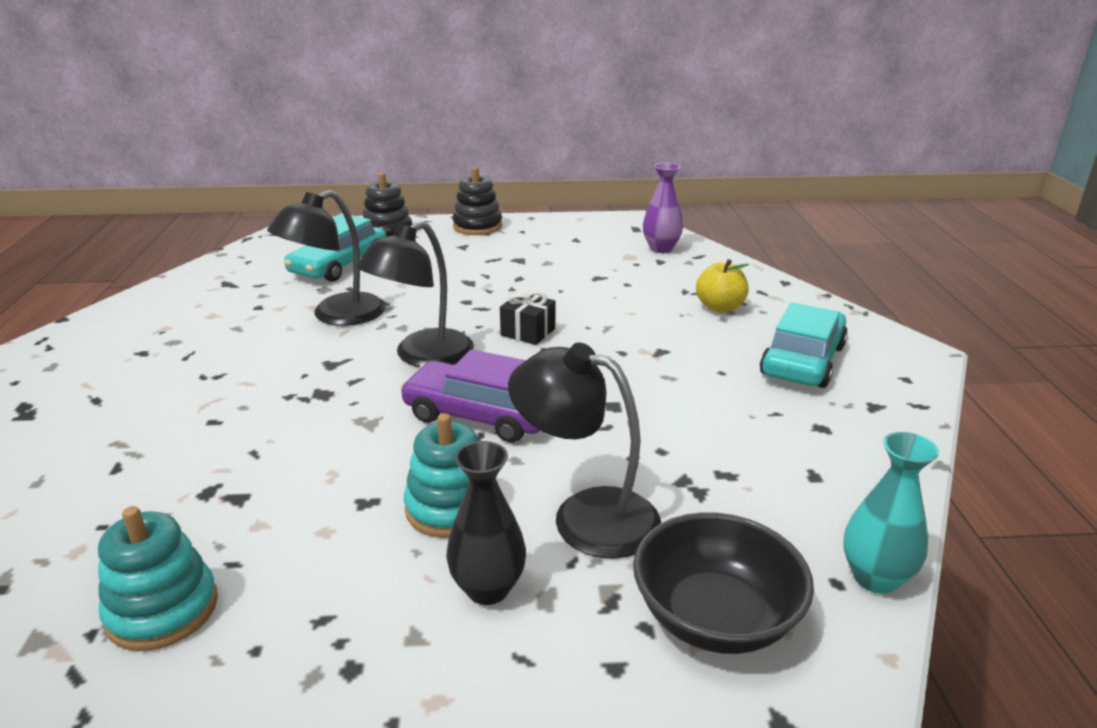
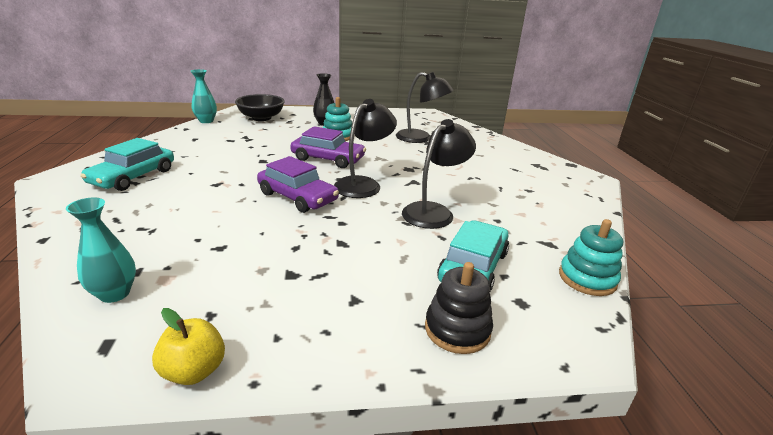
camera: 175 degrees right, 0 degrees up
turquoise stacking toy [98,506,218,651] -> turquoise stacking toy moved to [559,219,623,296]
black stacking toy [453,167,502,235] -> none
black gift [500,291,555,345] -> purple car [257,156,339,213]
black lamp [508,343,661,559] -> black lamp moved to [396,72,454,143]
purple vase [643,163,683,253] -> turquoise vase [66,198,136,303]
yellow apple [696,259,749,312] -> yellow apple moved to [152,308,225,385]

